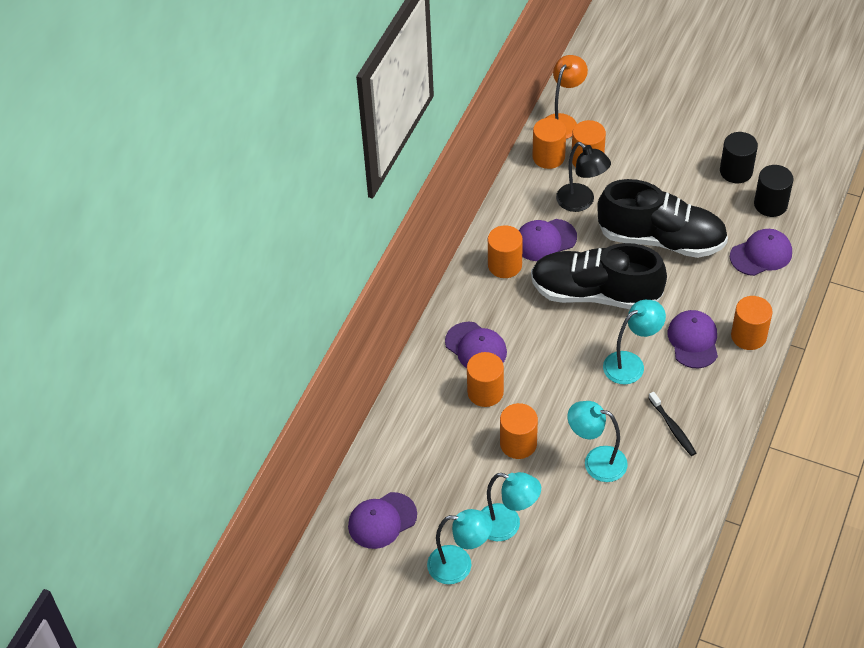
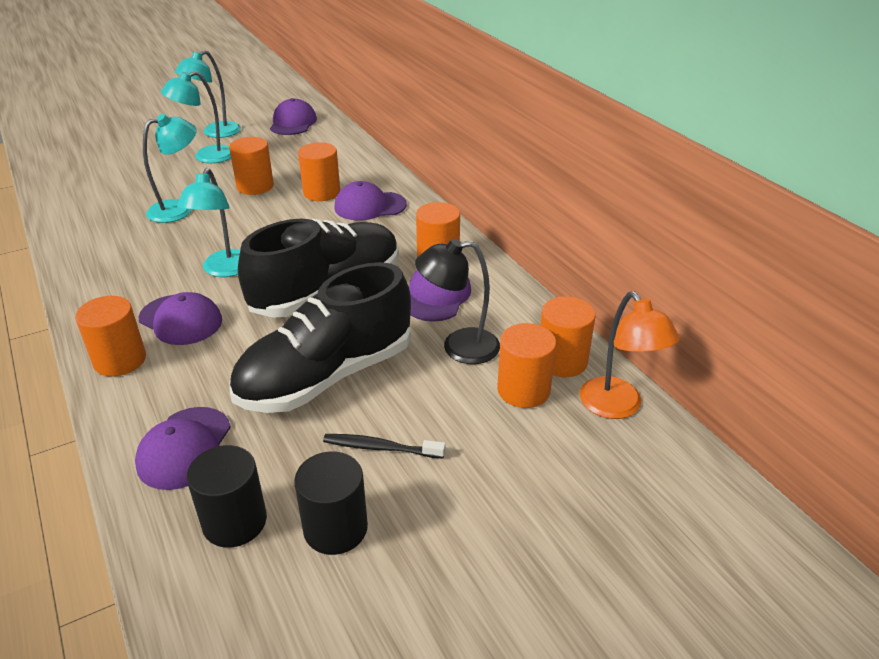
camera: 125 degrees right, 15 degrees down
black toothbrush [648,392,696,456] -> black toothbrush moved to [323,434,446,459]

